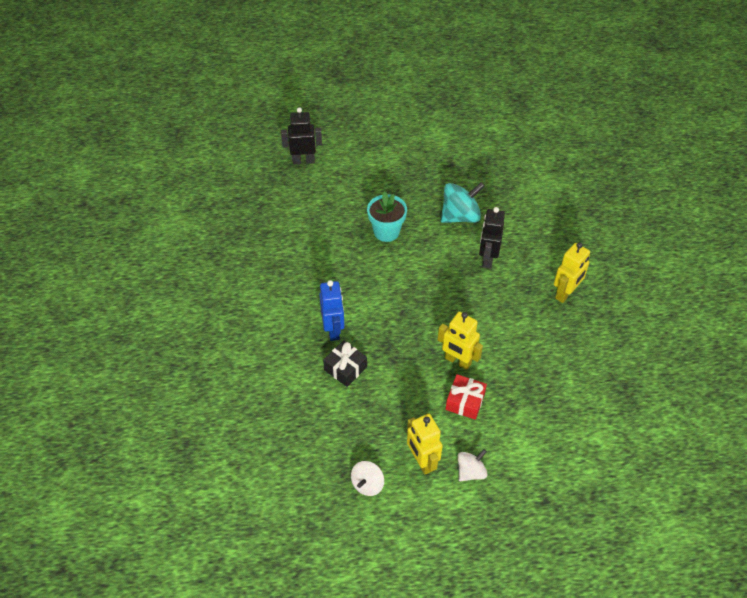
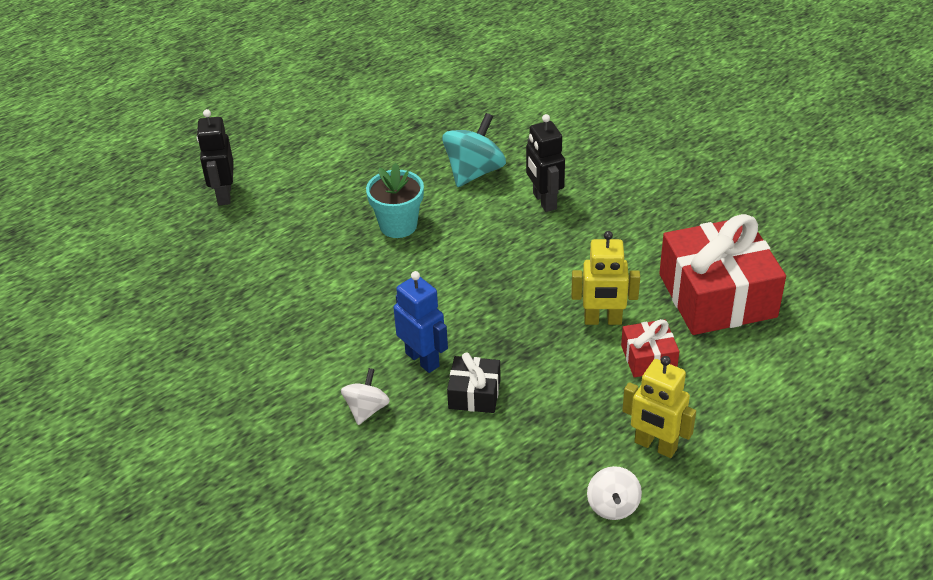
camera: 30 degrees left, 10 degrees down
black robot [281,107,322,164] -> black robot turned 60 degrees counterclockwise [197,109,234,205]
white spinning top [458,449,488,481] -> white spinning top moved to [341,368,390,425]
yellow robot [554,242,590,303] -> none
none -> red gift [659,214,786,335]

